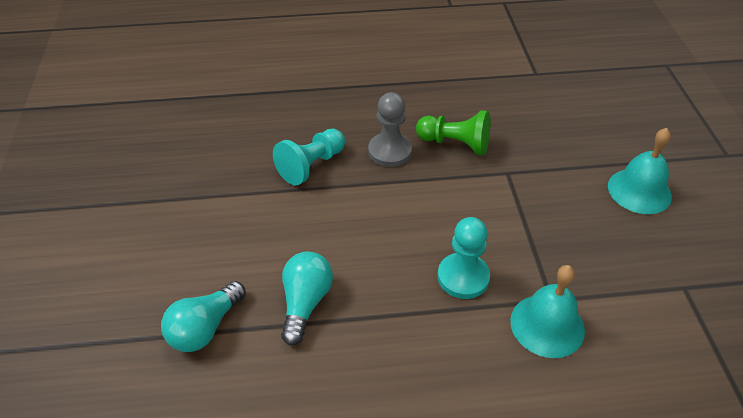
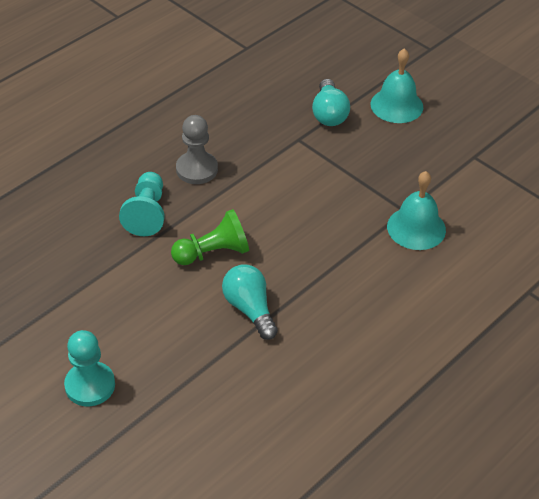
camera: 40 degrees left, 0 degrees up
turquoise light bulb [161,281,246,352] -> turquoise light bulb moved to [312,79,350,126]
green pawn [416,110,490,155] -> green pawn moved to [171,209,249,265]
turquoise pawn [438,217,490,299] -> turquoise pawn moved to [64,330,115,406]

